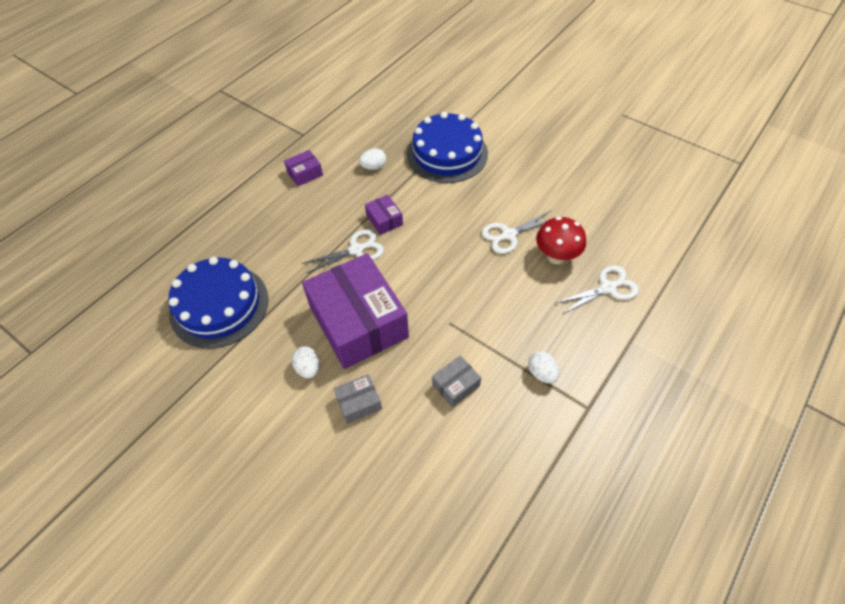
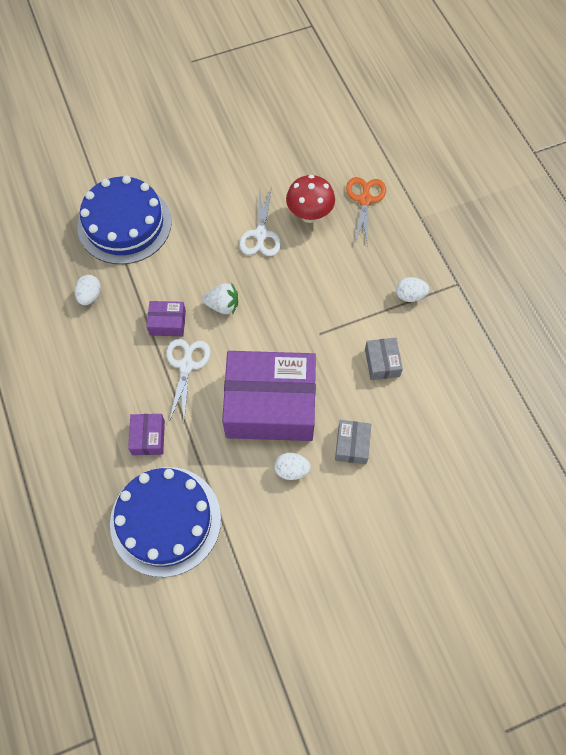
camera: 60 degrees left, 10 degrees up
purple box [284,150,323,186] -> purple box moved to [128,414,165,455]
white scissors [555,265,639,314] -> orange scissors [346,177,386,247]
none -> white strawberry [202,282,238,315]

